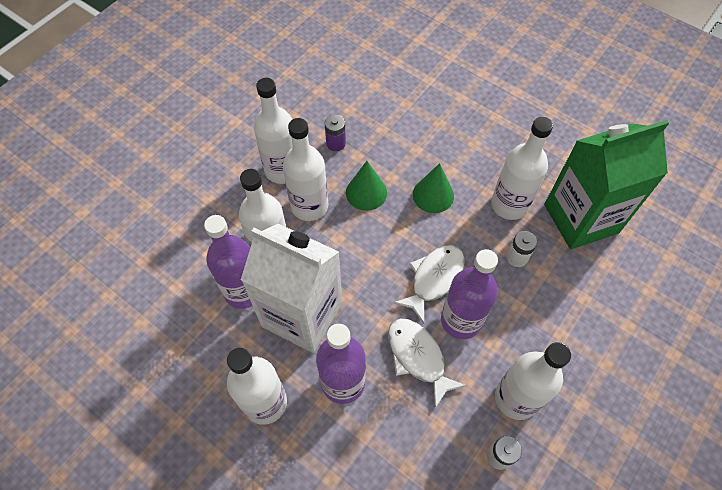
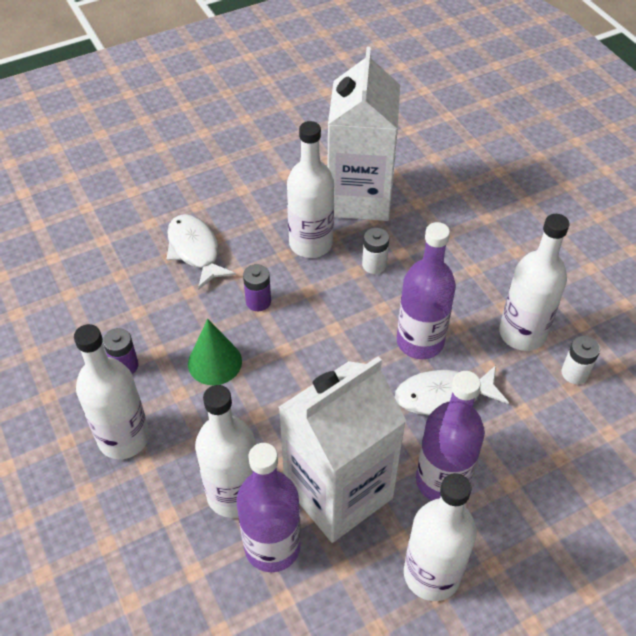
camera: 65 degrees left, 10 degrees down
white bottle [283,118,328,221] -> none
white fish [393,245,465,324] -> white fish moved to [167,214,236,290]
green cone [413,163,454,213] -> purple battery [243,264,271,311]
green carton [544,120,669,249] -> white carton [327,47,400,221]

